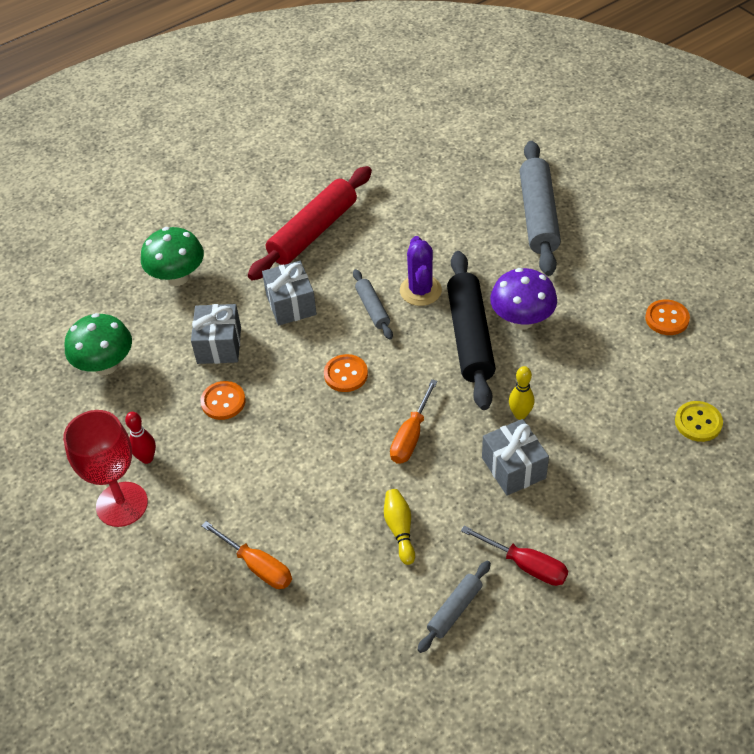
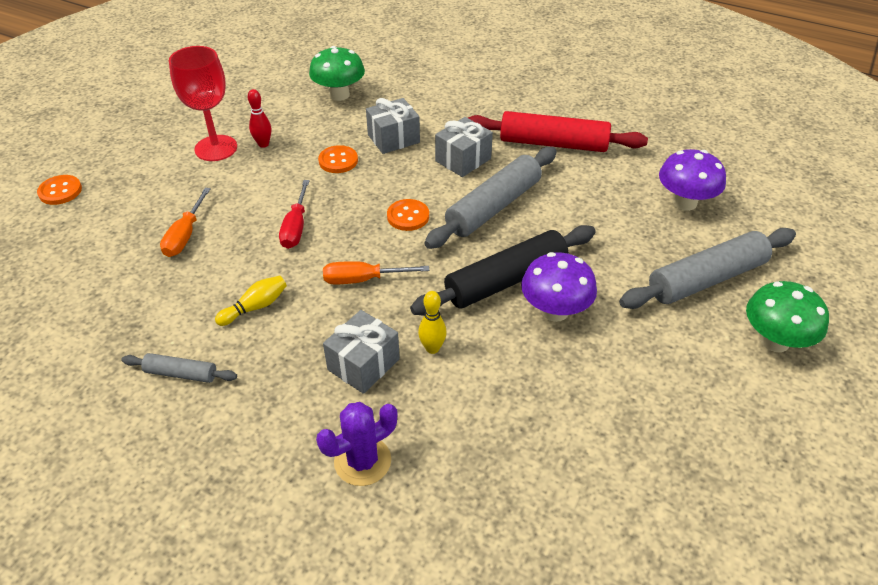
camera: 60 degrees right, 5 degrees down
green mushroom [141,227,204,286] -> green mushroom moved to [746,281,829,352]
grey rolling pin [353,269,393,339] -> grey rolling pin [424,147,557,249], size x2.00
purple cactus [400,236,442,306] -> purple cactus moved to [316,402,398,486]
red screwdriver [461,526,568,586] -> red screwdriver moved to [279,180,310,249]
orange button [645,299,690,335] -> orange button moved to [37,175,82,205]
yellow button [675,401,723,442] -> none
none -> purple mushroom [659,149,726,211]

